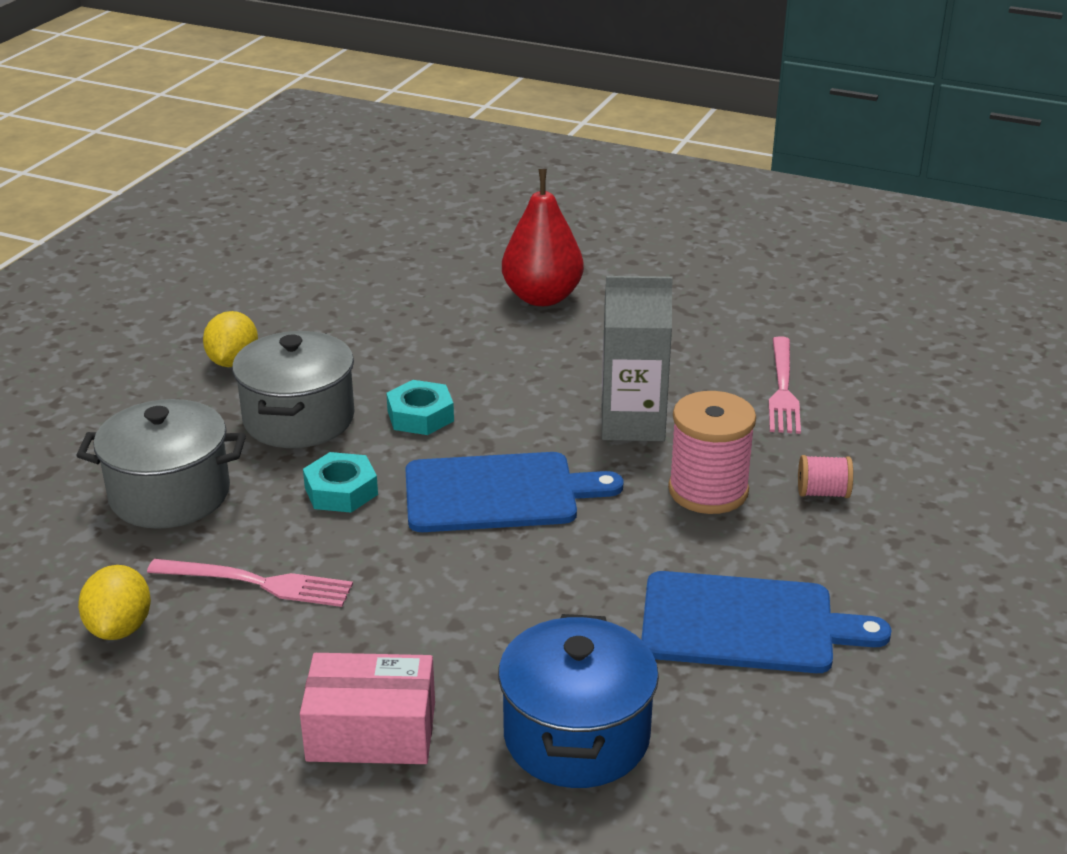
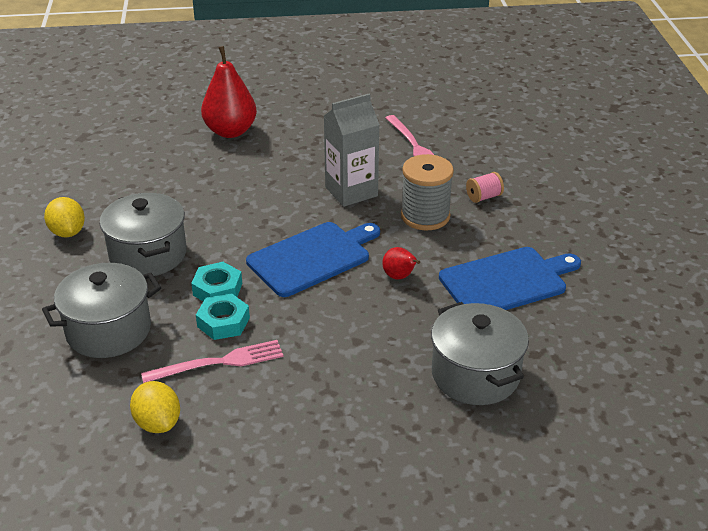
camera: 30 degrees left, 5 degrees up
pink box [300,653,435,764] -> none
turquoise nut [386,380,454,435] -> turquoise nut moved to [196,293,250,340]
blue pot [498,614,659,788] -> grey pot [431,302,529,405]
pink spool [668,391,756,514] -> grey spool [401,154,454,230]
none -> red pear [382,247,420,280]

